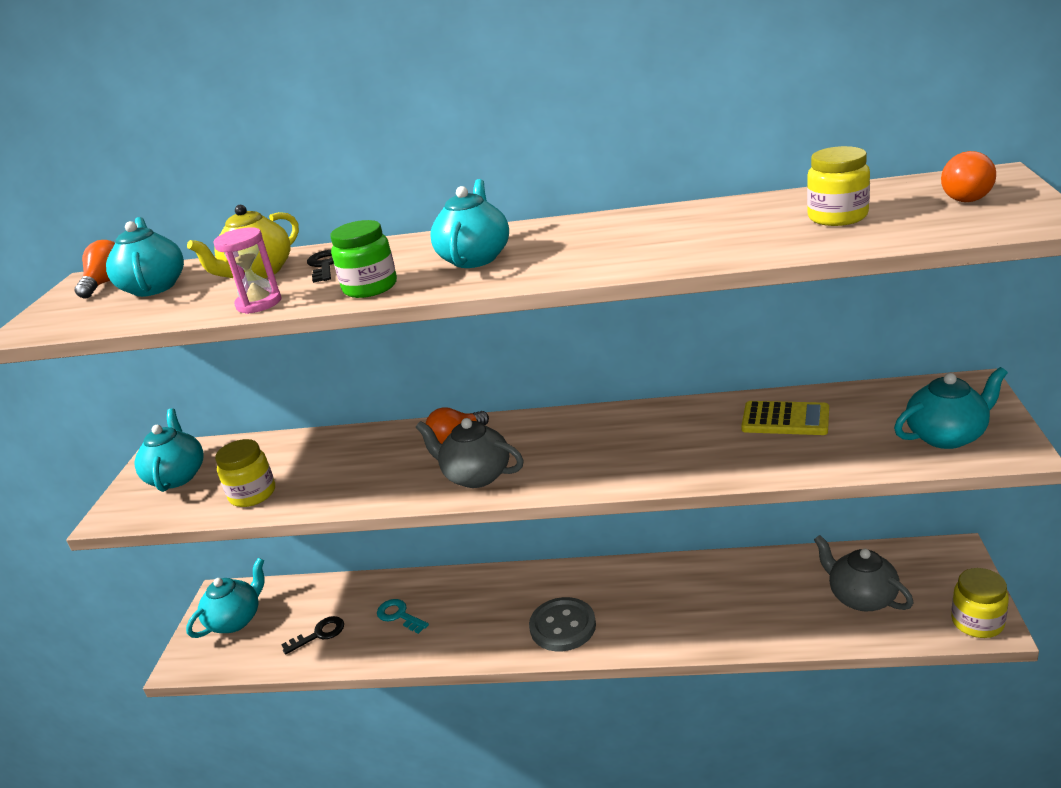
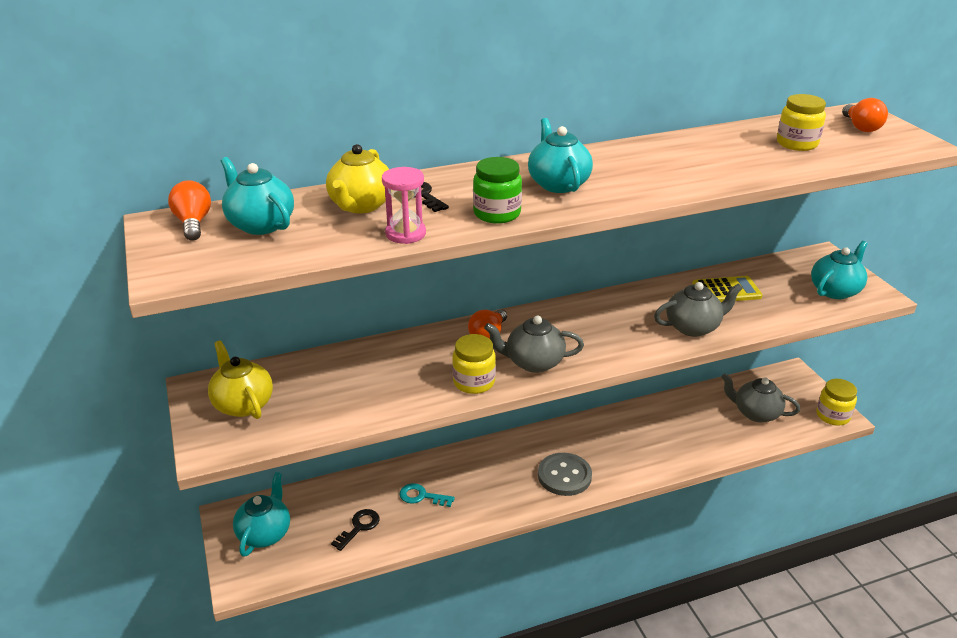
camera: 30 degrees left, 5 degrees up
turquoise teapot [134,409,203,492] -> yellow teapot [208,340,273,419]
yellow jar [215,439,275,507] -> yellow jar moved to [452,334,496,394]
none -> grey teapot [654,282,743,337]

